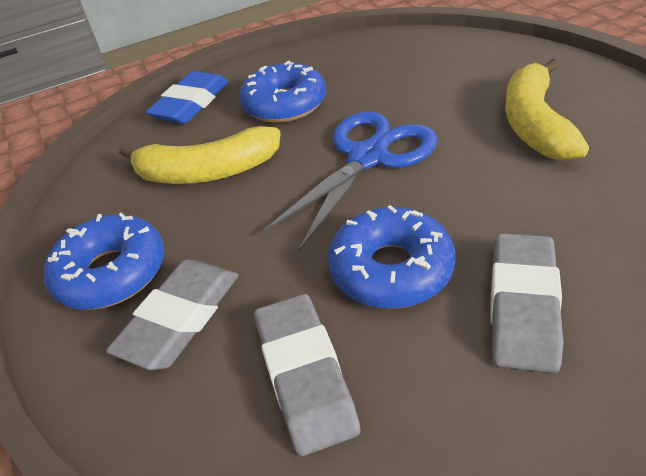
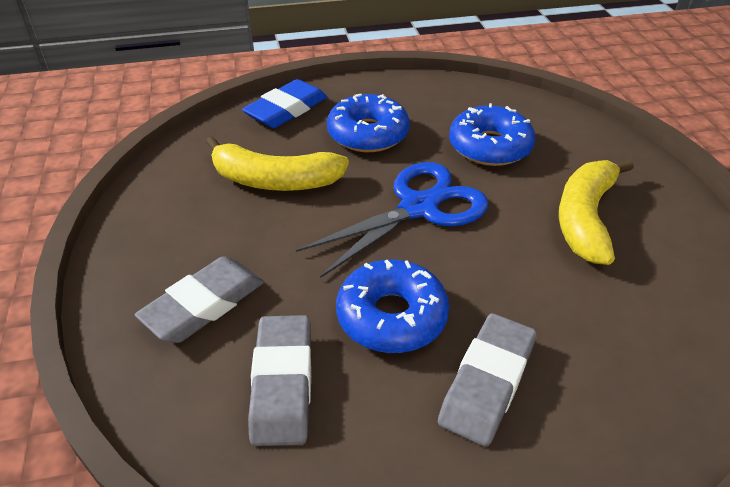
camera: 10 degrees right, 0 degrees up
blue donut [44,212,164,309] -> blue donut moved to [449,103,535,166]

